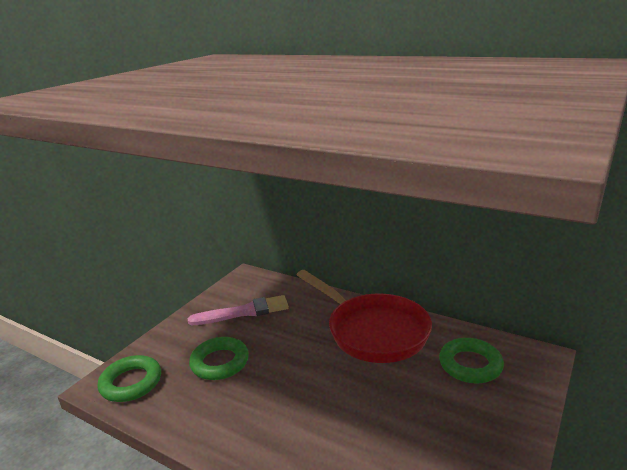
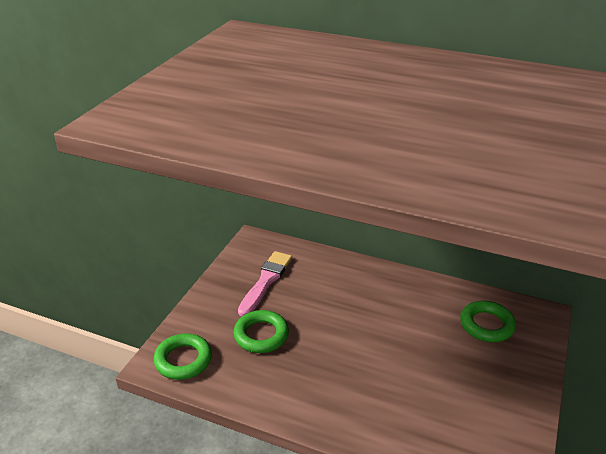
camera: 10 degrees left, 10 degrees up
pink brush [188,295,289,325] -> pink brush turned 45 degrees counterclockwise [238,251,292,316]
red pan [297,270,432,363] -> none

